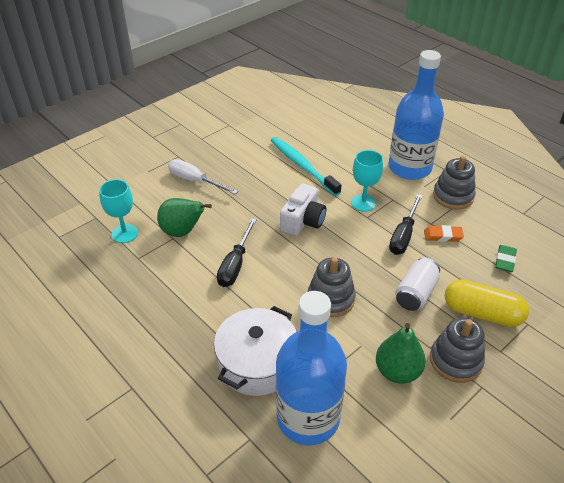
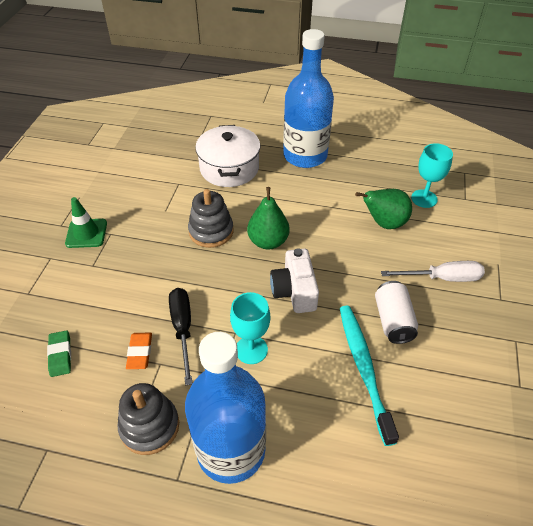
camera: 145 degrees right, 5 degrees up
black screwdriver [217,218,257,287] -> none
turquoise toothbrush [270,137,341,196] -> turquoise toothbrush turned 120 degrees counterclockwise [340,306,399,446]
blue bottle [276,291,347,445] -> blue bottle moved to [283,29,334,168]
green pear [376,323,426,384] -> green pear moved to [247,187,290,250]
white can [395,257,440,311] -> white can moved to [375,281,418,344]
orange eraser [424,225,464,242] -> orange eraser turned 60 degrees counterclockwise [126,333,152,369]
grey stacking toy [430,318,485,383] -> green traffic cone [65,197,107,248]
yellow capsule [445,279,529,327] -> none

